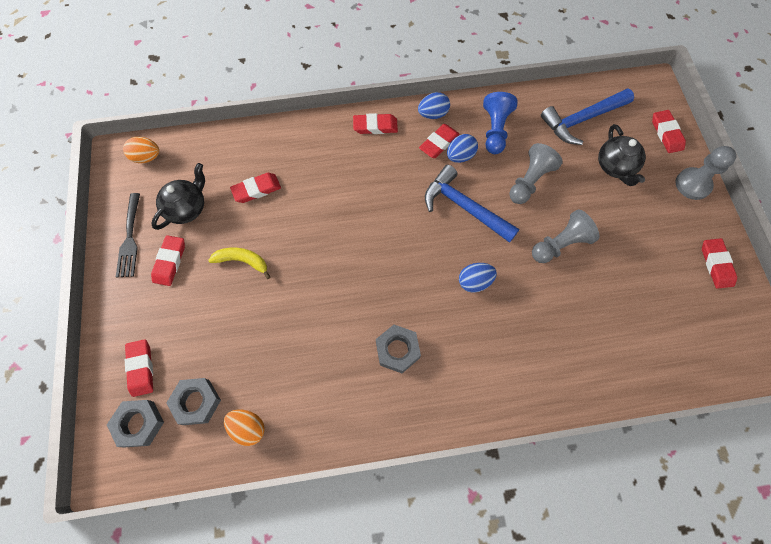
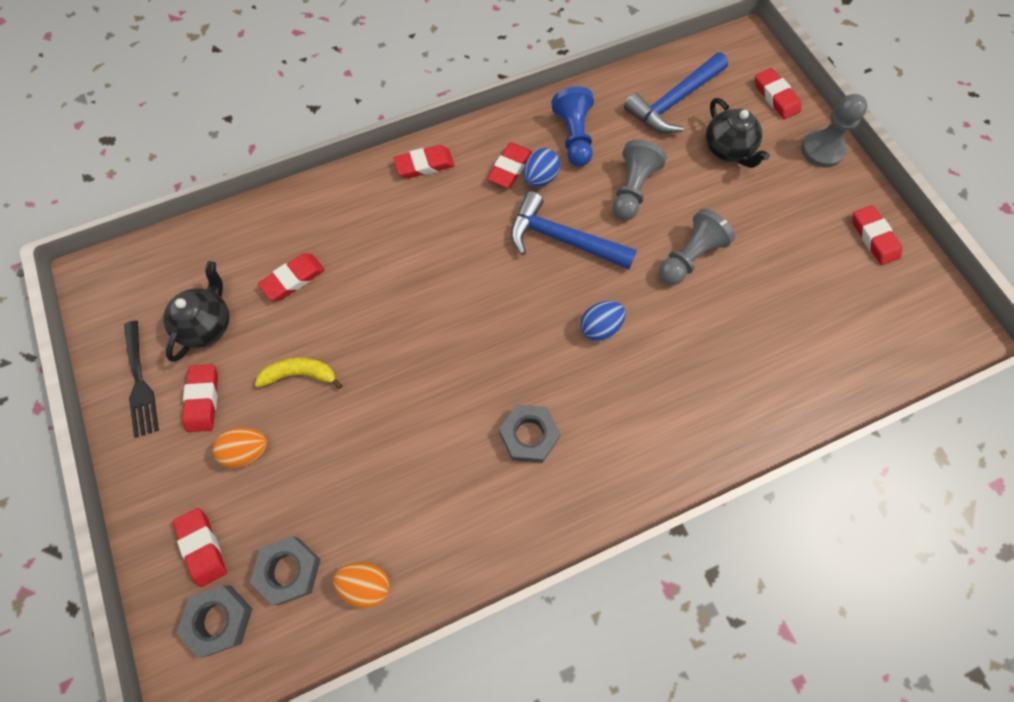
camera: 15 degrees left, 0 degrees up
orange egg [123,137,159,163] -> orange egg moved to [213,427,267,468]
blue egg [418,92,450,119] -> none

